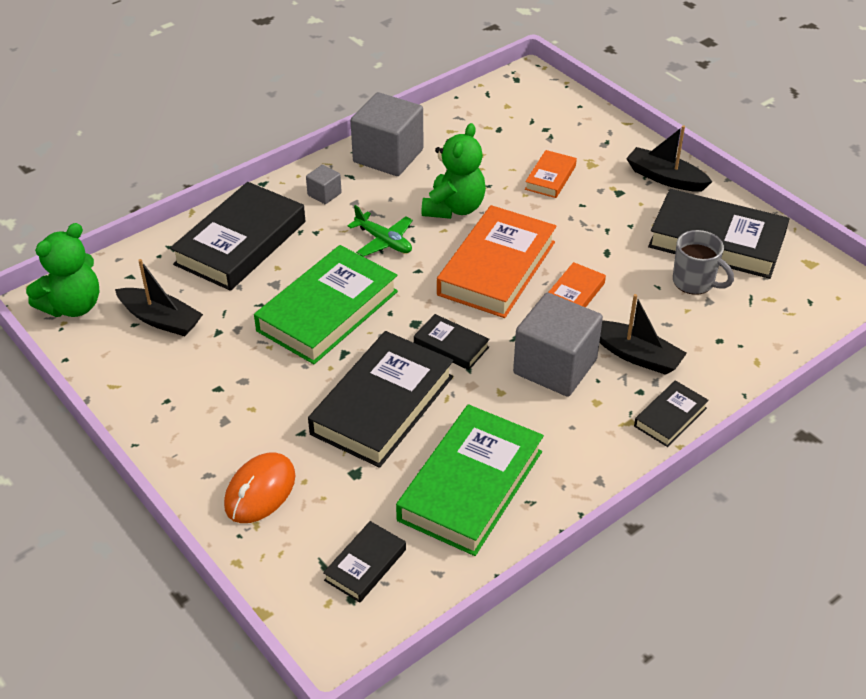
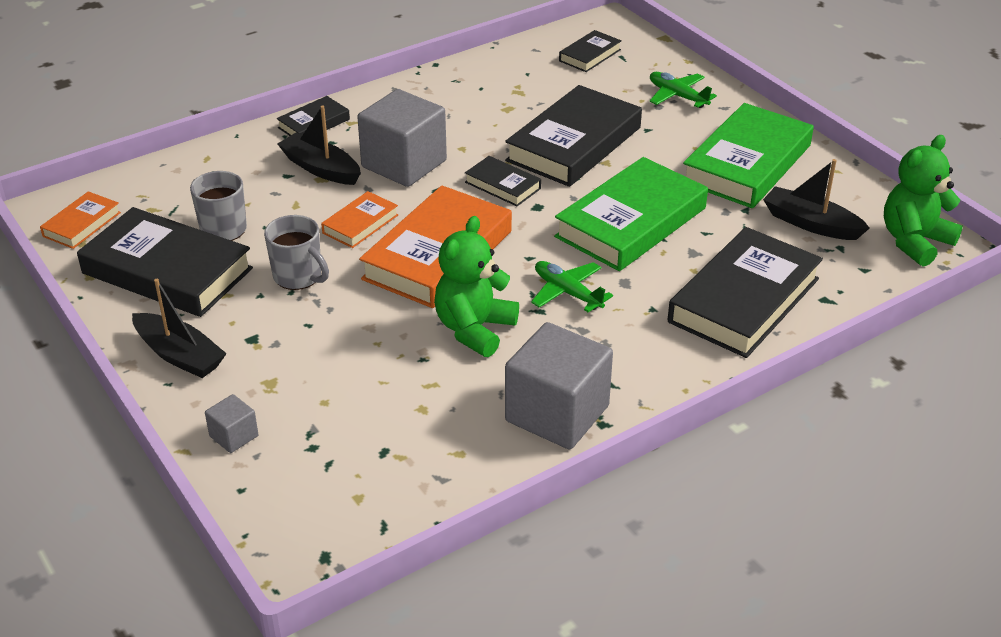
camera: 175 degrees left, 5 degrees down
orange mouse [224,452,296,523] -> green plane [650,72,717,108]
grey cube [306,165,342,204] -> grey cube moved to [205,394,258,453]
green book [396,404,544,556] -> green book moved to [683,103,814,208]
orange book [525,150,577,198] -> orange book moved to [40,191,121,249]
none -> grey mug [264,215,329,290]

